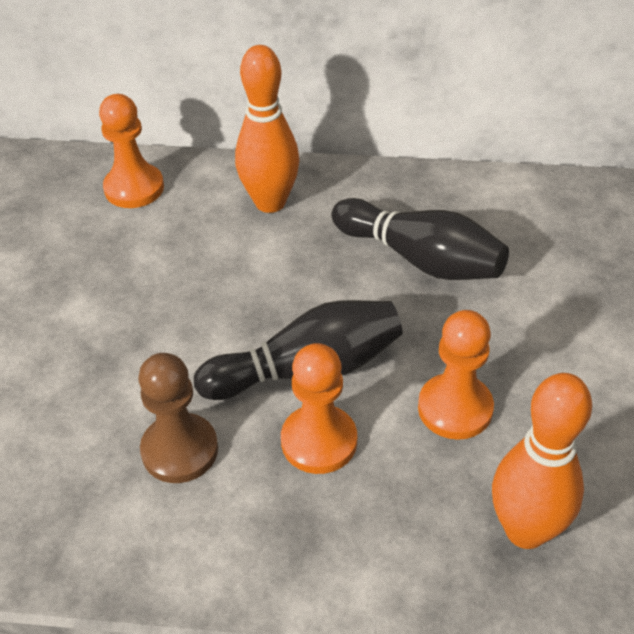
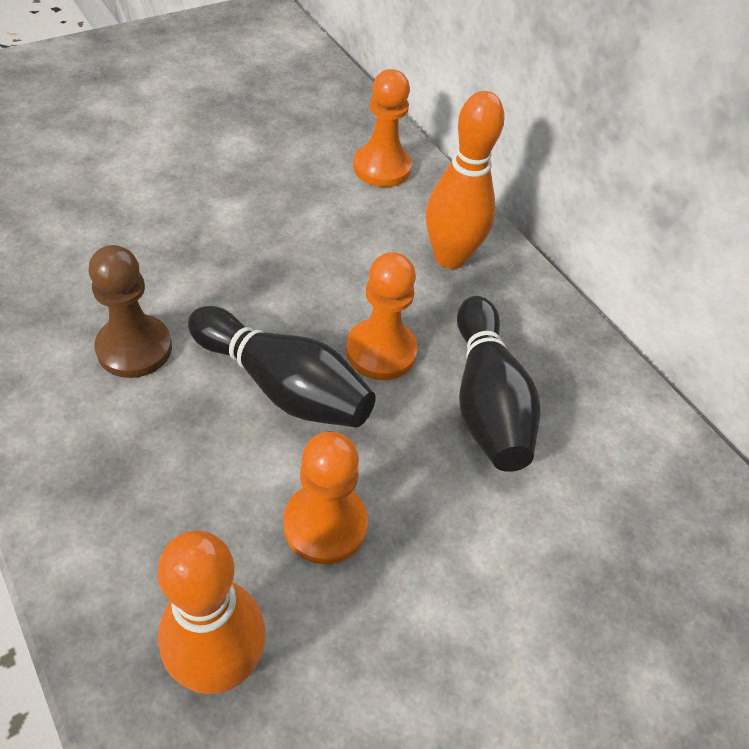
camera: 45 degrees right, 5 degrees up
orange pawn [281,343,357,474] -> orange pawn moved to [346,252,418,380]

